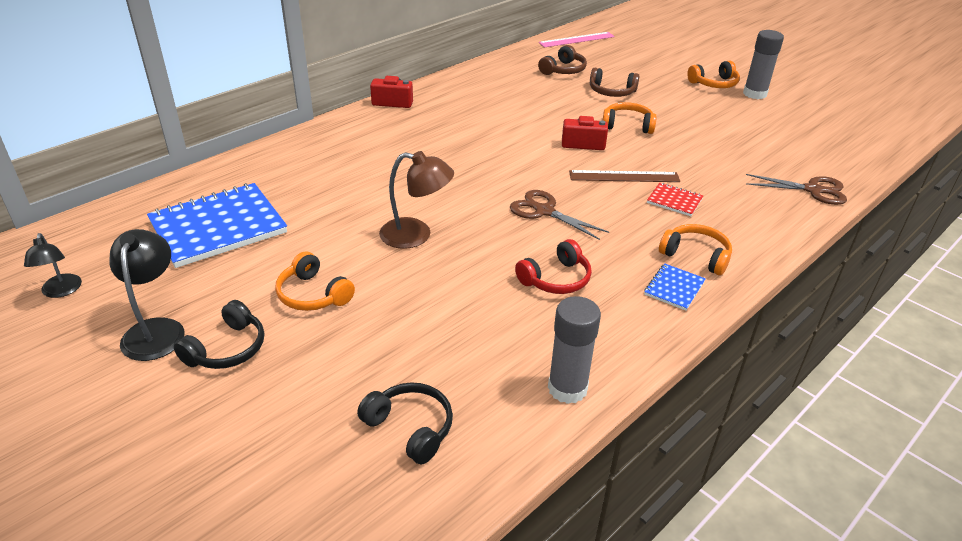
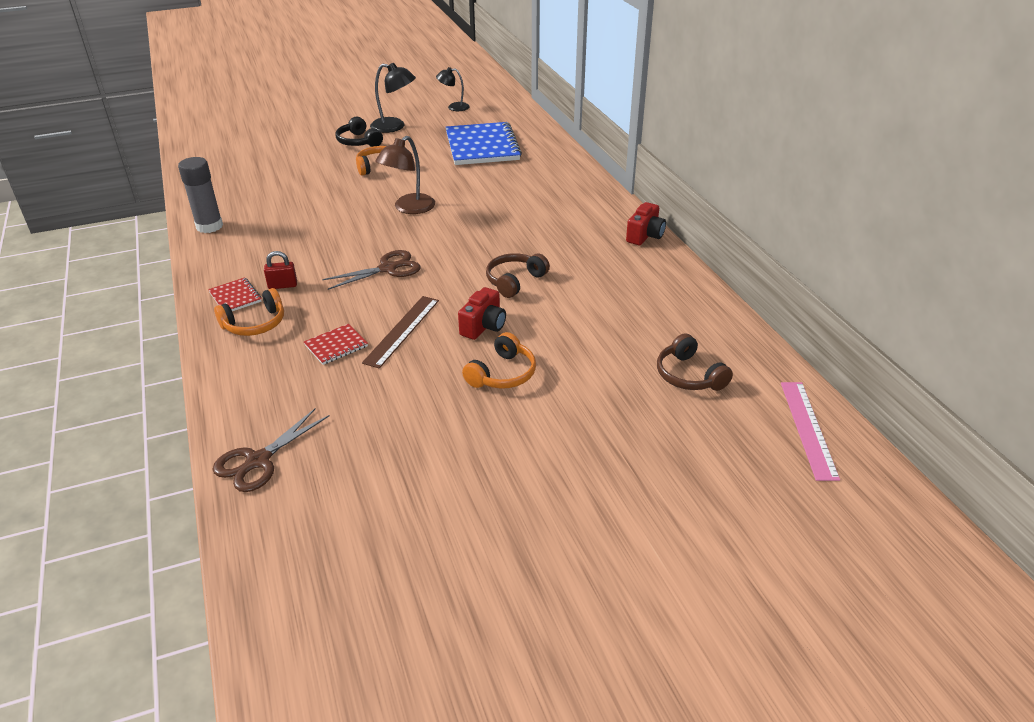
camera: 115 degrees right, 0 degrees up
black headphones [357,382,453,465] -> none
red headphones [515,239,592,294] -> none
brown headphones [590,68,639,97] -> brown headphones moved to [486,253,550,298]
blue notebook [644,263,706,311] -> red notebook [208,277,262,311]
orange headphones [687,61,740,88] -> none
grey glue stick [743,30,784,99] -> none
none -> red padlock [264,251,297,289]

